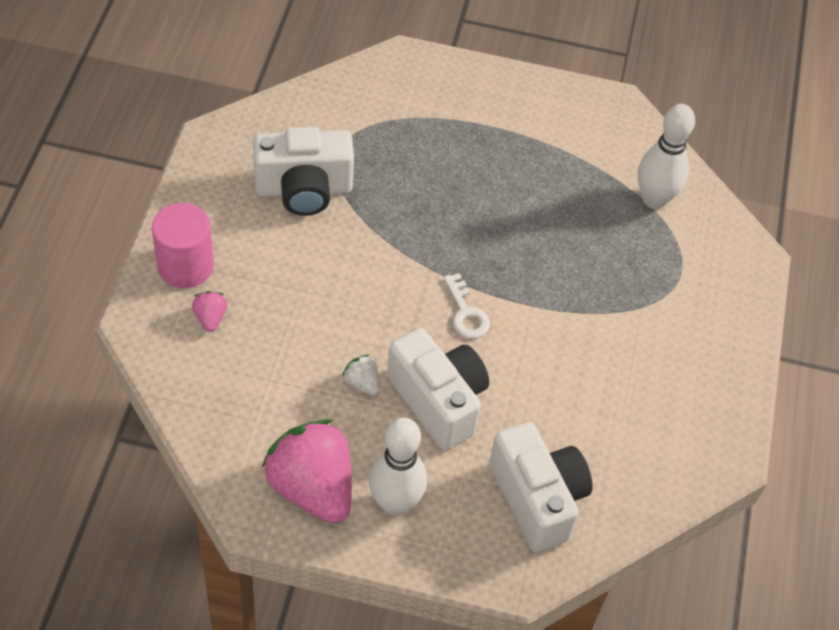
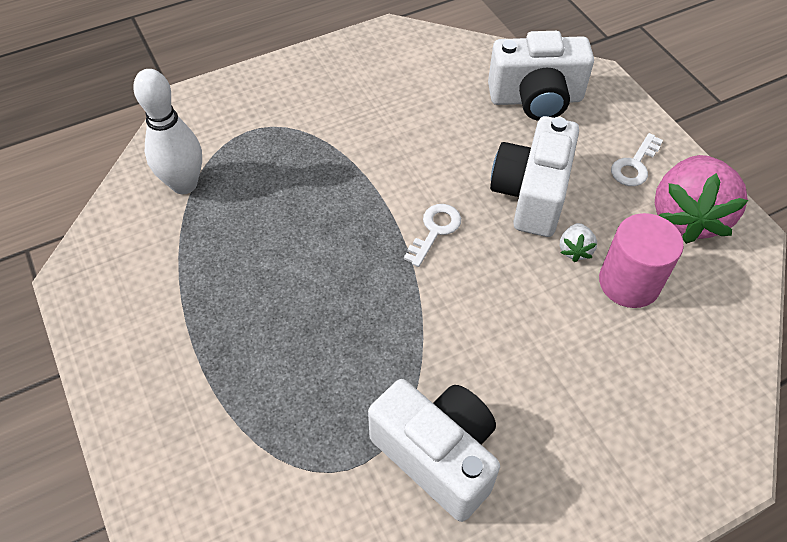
camera: 125 degrees left, 0 degrees up
pink cylinder [152,203,214,288] -> pink cylinder moved to [599,213,684,308]
pink strawberry [192,291,227,332] -> none
white bowling pin [369,417,427,516] -> white key [611,133,663,186]
white camera [489,422,593,552] -> white camera turned 120 degrees counterclockwise [488,31,594,121]

